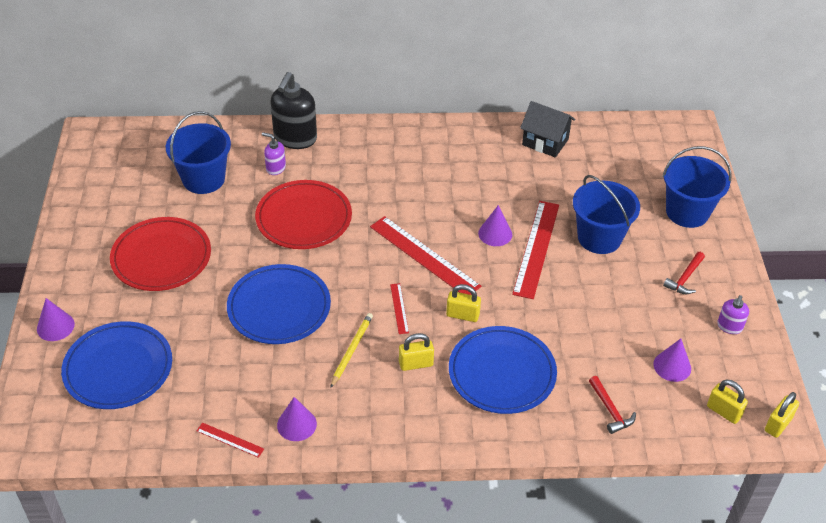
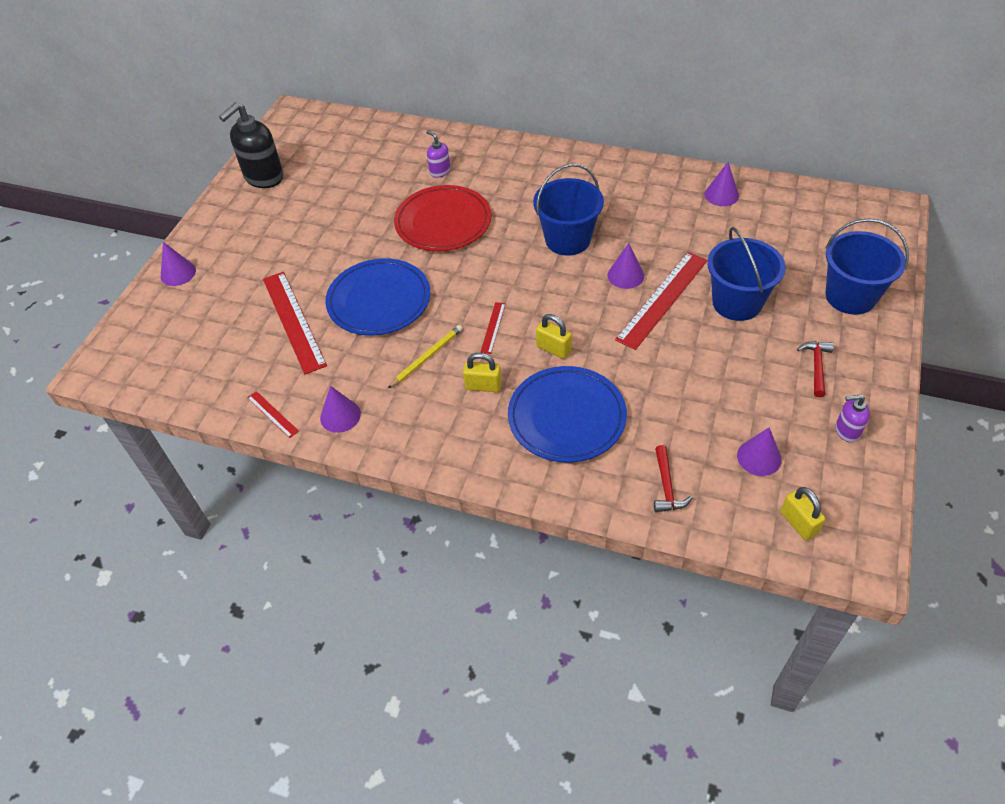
camera: 25 degrees right, 5 degrees up
blue plate [61,321,172,409] -> none
red plate [110,217,211,291] -> none
blue bucket [166,111,231,194] -> blue bucket moved to [533,164,604,256]
black soap dispenser [271,72,317,149] -> black soap dispenser moved to [219,102,283,188]
red ruler [370,216,481,295] -> red ruler moved to [263,272,327,374]
black house [520,101,575,157] -> purple cone [705,162,739,206]
red hammer [663,252,705,294] -> red hammer turned 135 degrees clockwise [797,341,834,397]
purple soap dispenser [717,295,749,334] -> purple soap dispenser turned 45 degrees clockwise [836,395,870,442]
yellow padlock [765,392,799,438] -> none

